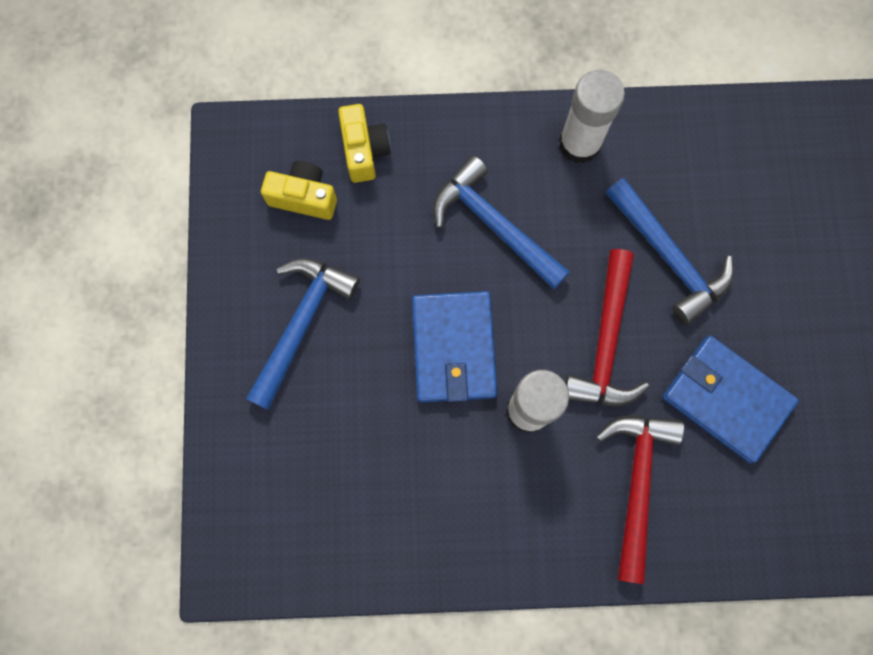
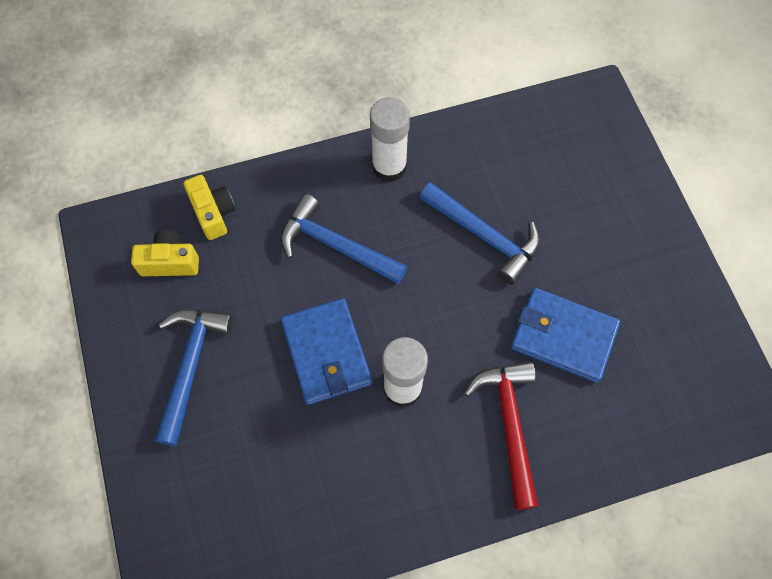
camera: 15 degrees left, 10 degrees down
red hammer [565,249,649,406] -> none

